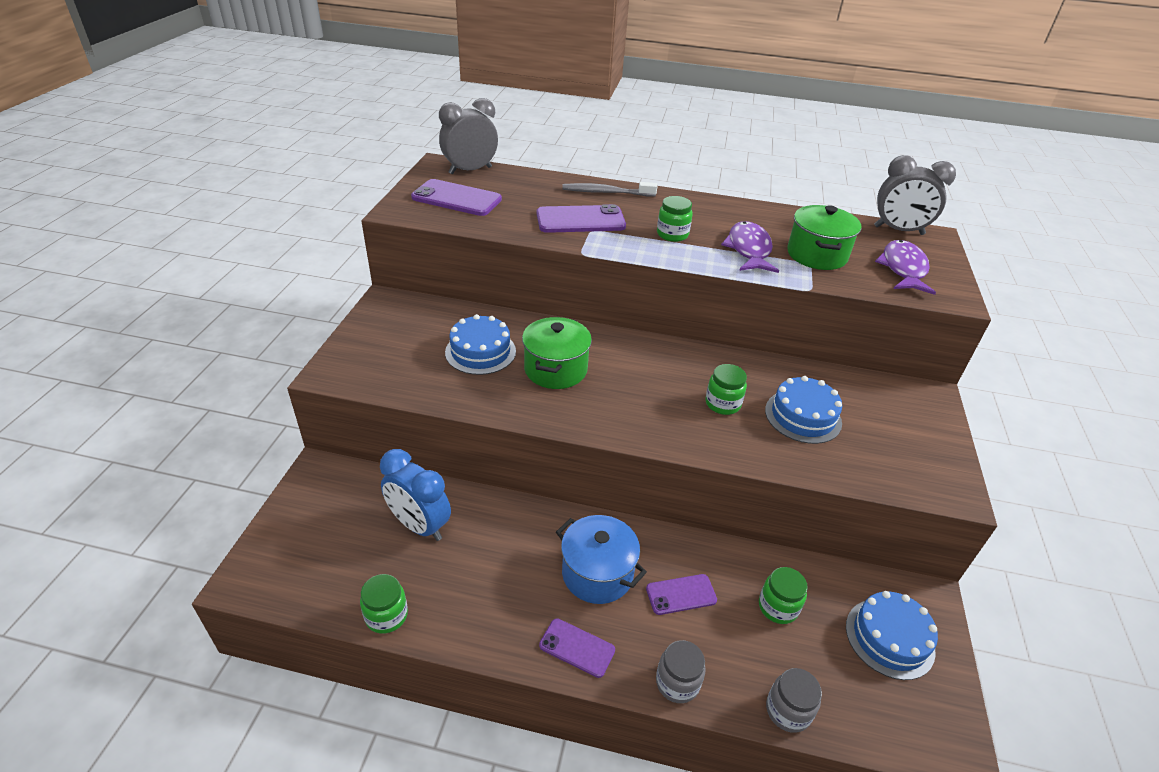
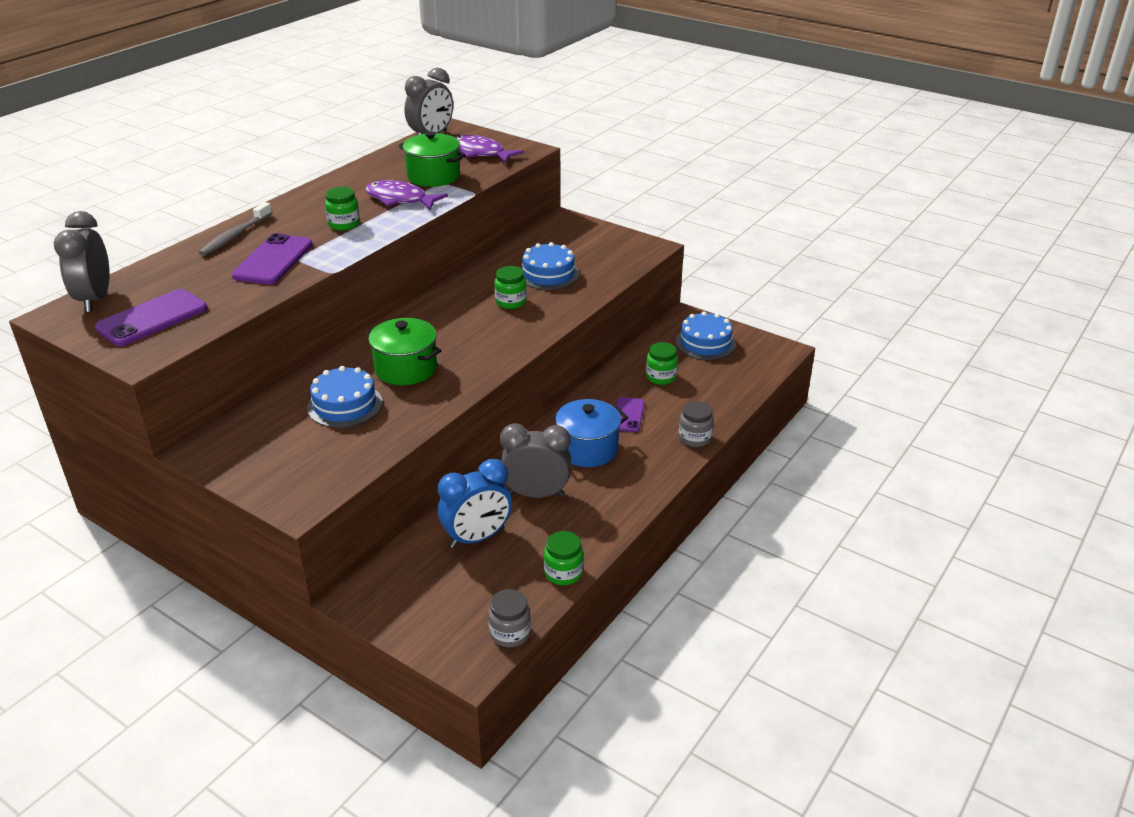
camera: 65 degrees left, 5 degrees down
purple phone [539,618,615,678] -> none
grey jar [766,668,822,733] -> grey jar moved to [488,589,531,647]
none -> grey clock [500,423,571,498]

